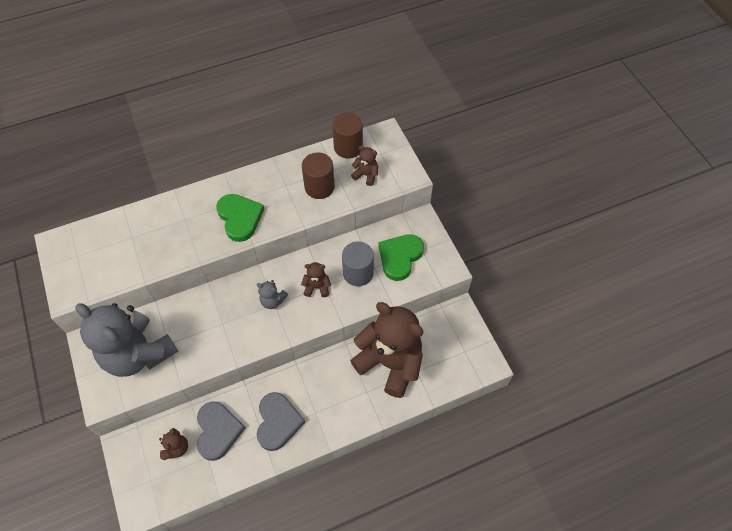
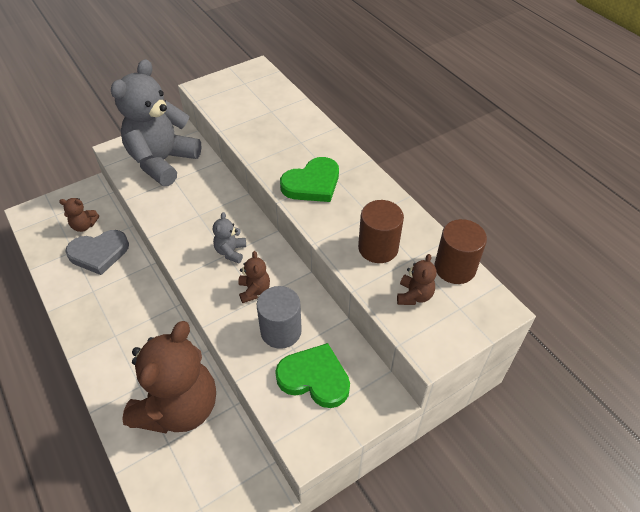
camera: 80 degrees right, 10 degrees down
grey heart [257,392,305,451] -> none

